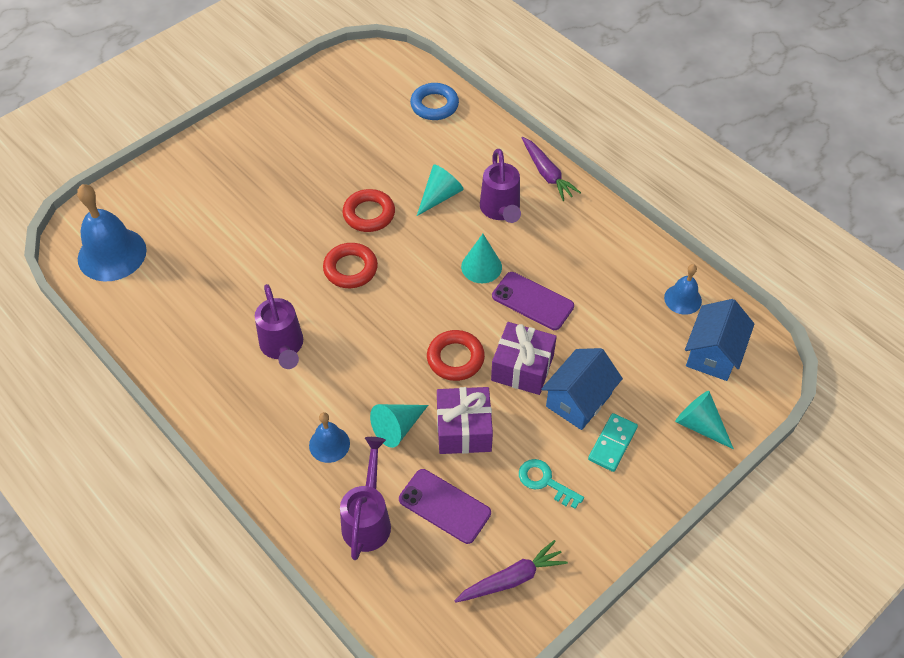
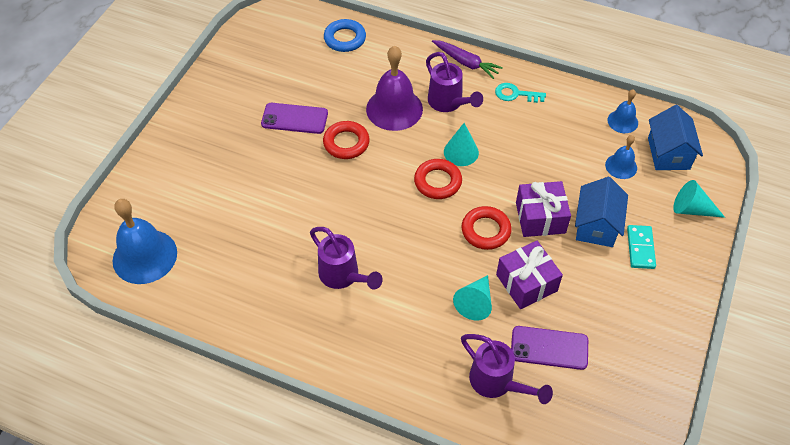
camera: 25 degrees left, 0 degrees up
blue bell [309,412,350,463] -> blue bell moved to [605,135,637,179]
red ring [323,243,378,288] -> red ring moved to [414,159,462,199]
purple watering can [340,437,391,560] -> purple watering can turned 150 degrees clockwise [461,334,553,404]
turquoise cone [417,164,464,216] -> purple bell [366,46,423,131]
purple carrot [455,540,568,603] -> none
purple phone [492,272,574,330] -> purple phone moved to [261,103,328,134]
turquoise key [519,459,584,509] -> turquoise key moved to [495,83,546,103]

